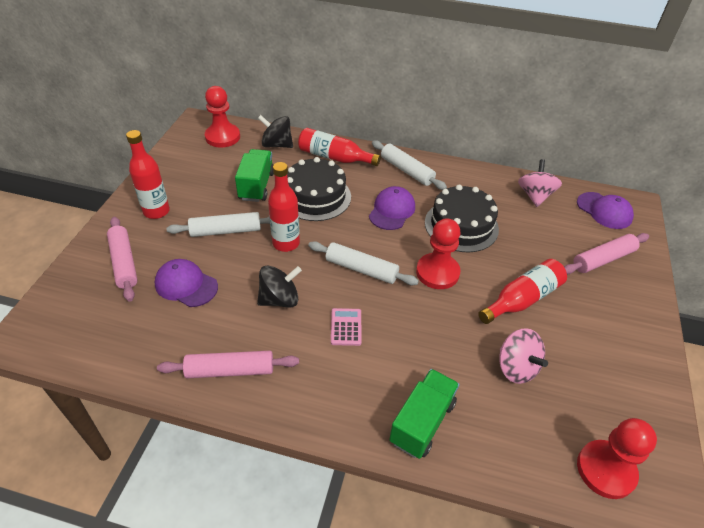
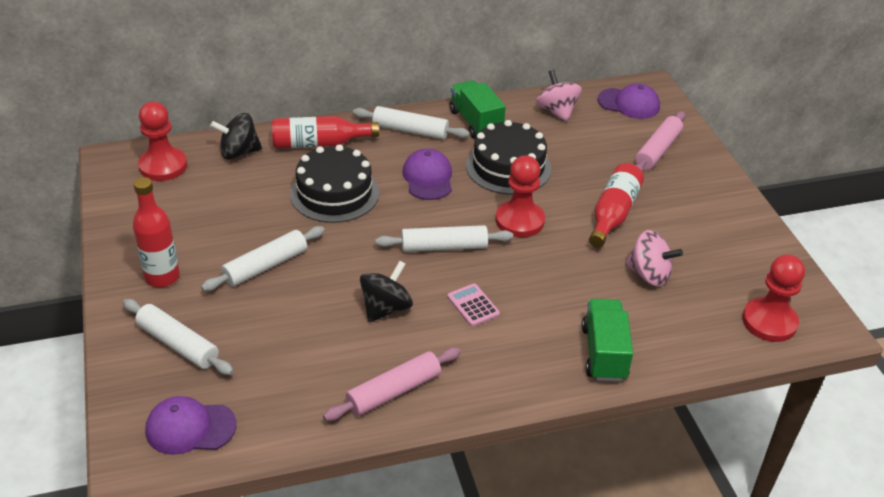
camera: 30 degrees left, 5 degrees down
pink rolling pin [107,217,138,302] -> white rolling pin [123,299,233,375]
purple cap [155,259,218,307] -> purple cap moved to [145,396,237,455]
green truck [235,149,274,202] -> green truck moved to [450,80,506,139]
red bottle [268,162,300,252] -> none

